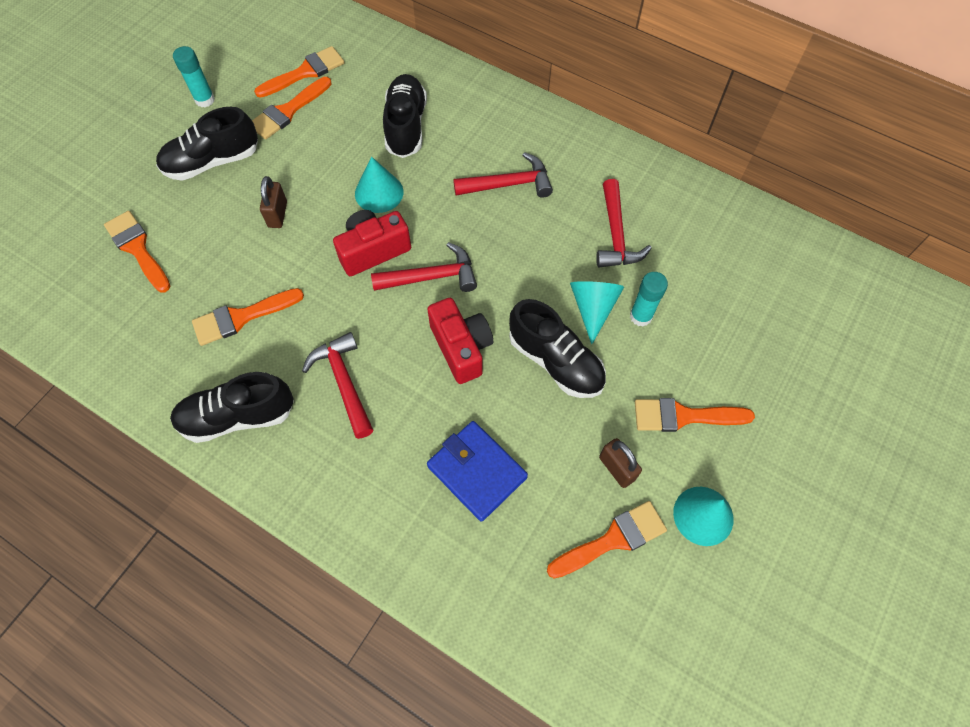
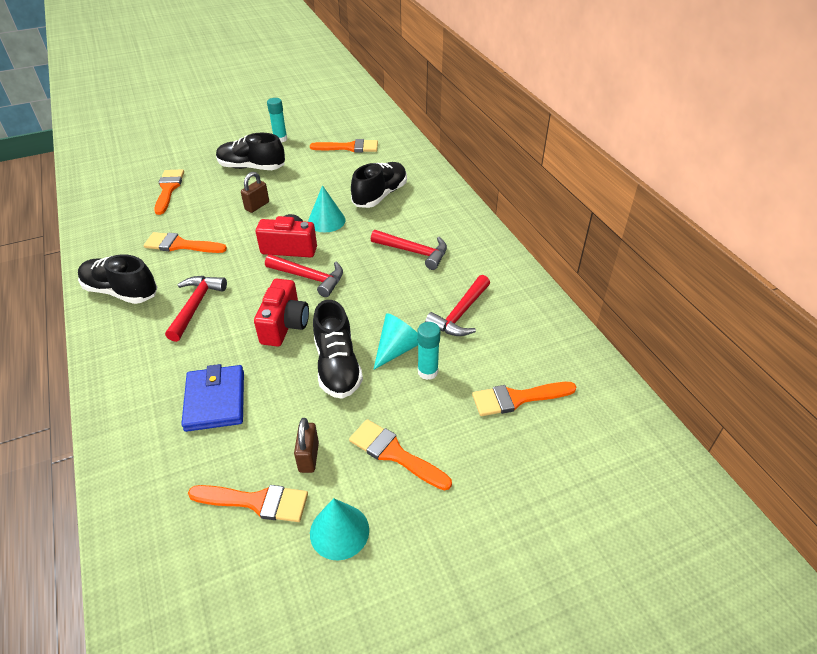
camera: 35 degrees right, 20 degrees down
orange brush [252,77,331,140] -> orange brush moved to [472,382,576,416]

